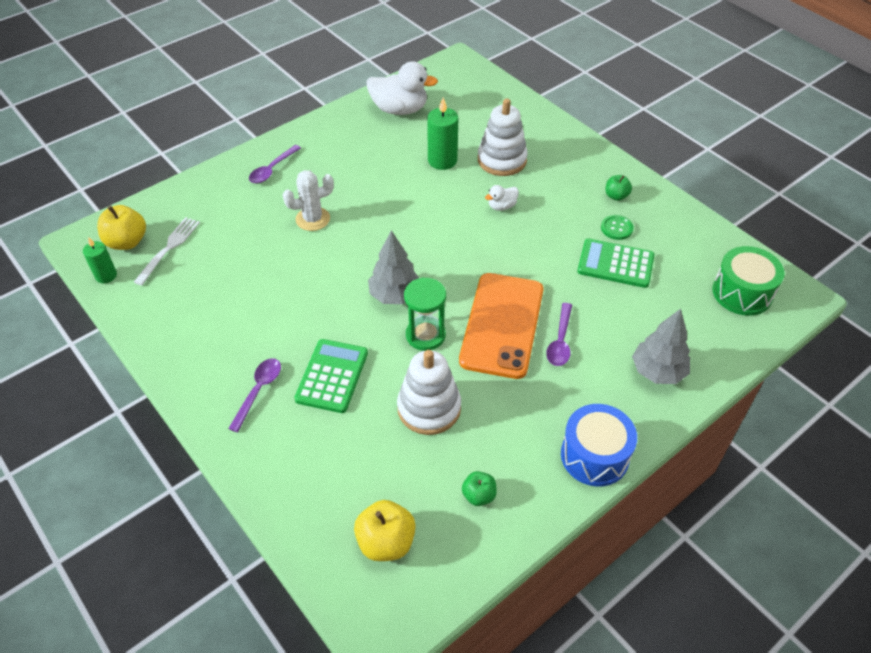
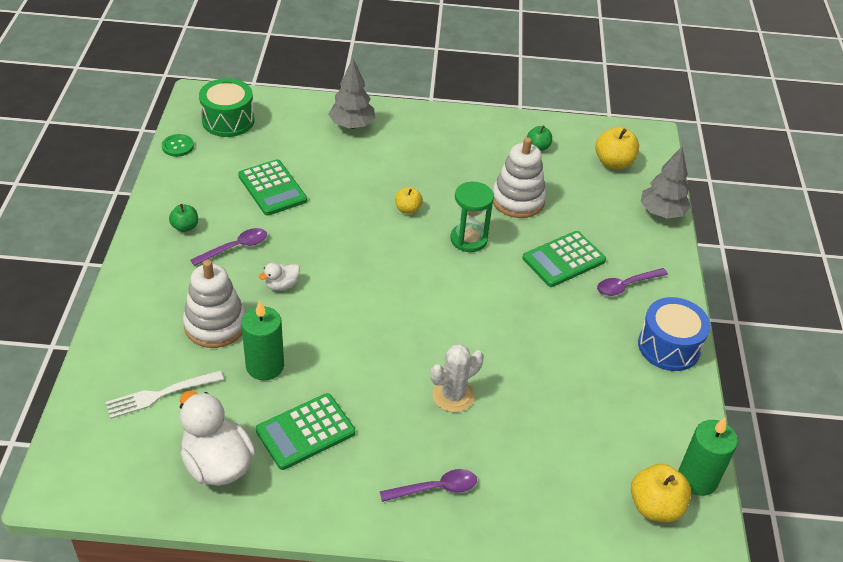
camera: 140 degrees left, 5 degrees down
green candle [83,237,117,283] -> green candle [678,417,738,496], size x1.57
white fork [134,217,200,285] -> white fork moved to [106,371,224,419]
white cactus [283,170,334,231] -> white cactus turned 60 degrees counterclockwise [430,344,484,412]
grey tree [368,230,419,304] -> grey tree moved to [641,147,691,219]
orange phone [459,273,544,379] -> yellow apple [395,187,423,214]
white duck [485,185,519,211] -> white duck turned 135 degrees clockwise [259,263,300,291]
purple spoon [546,303,572,366] -> purple spoon moved to [191,228,267,266]
blue drum [561,404,637,487] -> blue drum moved to [638,297,711,371]
green button [601,215,634,240] -> green button moved to [162,134,194,157]
none -> green calculator [256,393,355,470]

